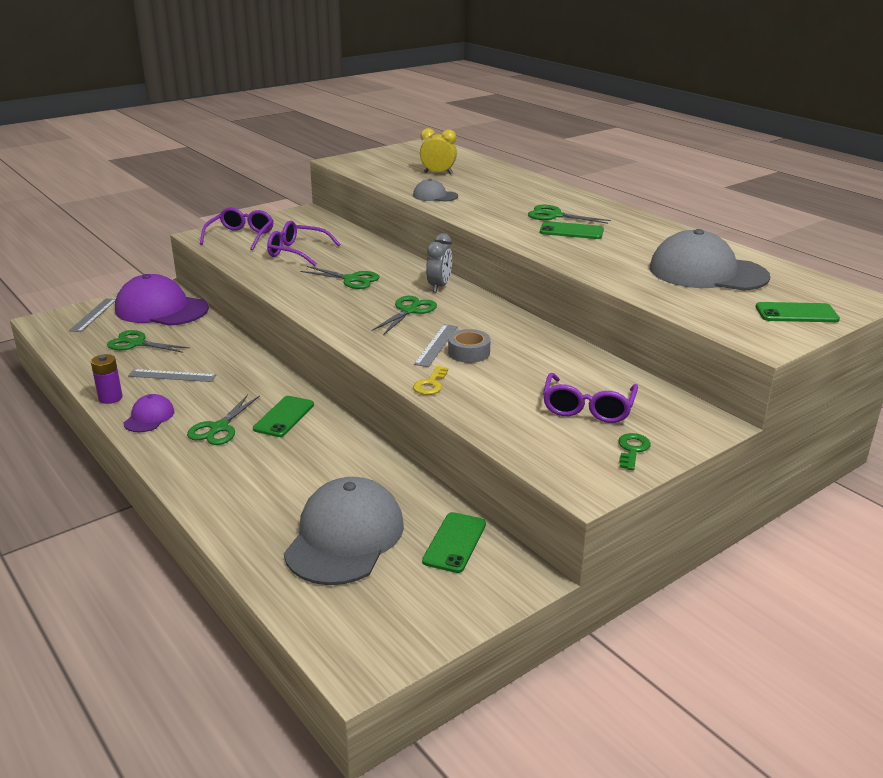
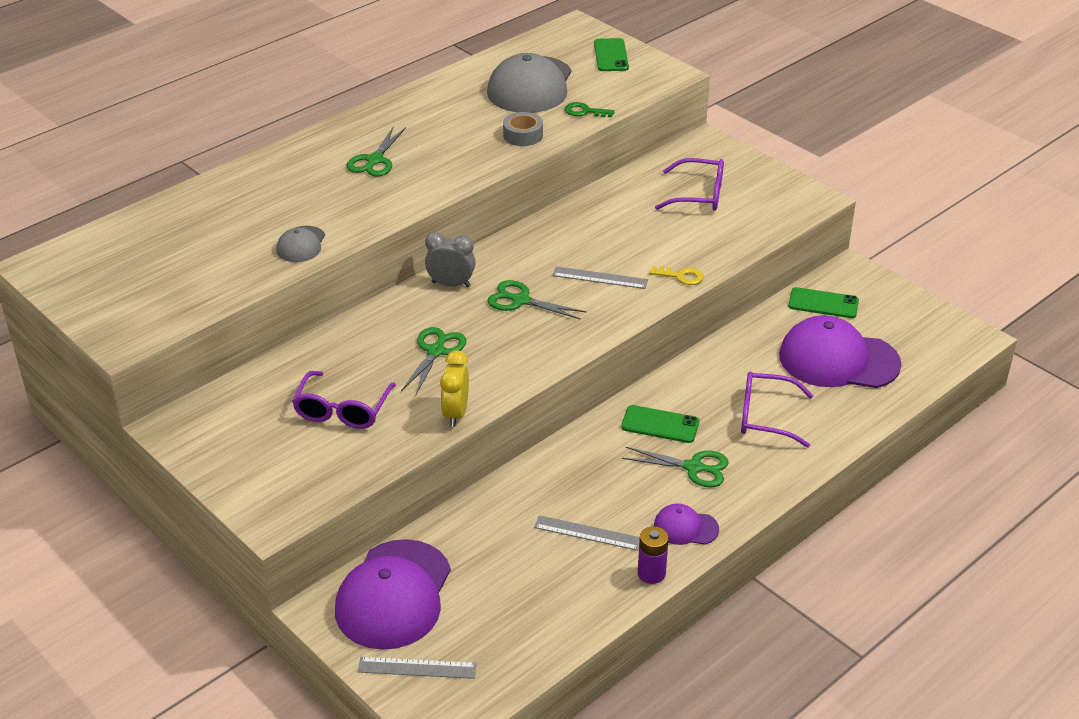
camera: 95 degrees left, 10 degrees up
green scissors [107,330,190,353] -> none
grey ruler [128,369,216,382] -> grey ruler turned 75 degrees counterclockwise [534,515,640,551]
purple glasses [200,207,274,250] -> purple glasses moved to [741,372,813,448]
grey cap [284,477,404,585] -> purple cap [779,315,901,388]
yellow clock [420,128,457,174] -> yellow clock moved to [440,350,469,427]
grey tape [448,329,491,363] -> grey tape moved to [503,112,543,146]
green phone [540,221,604,239] -> none
green key [618,433,651,470] -> green key moved to [565,102,615,117]

